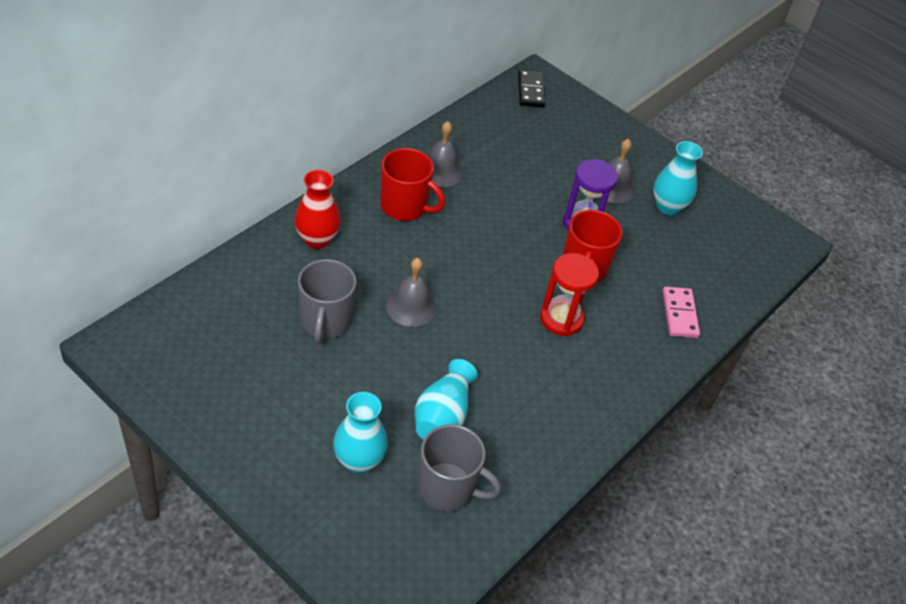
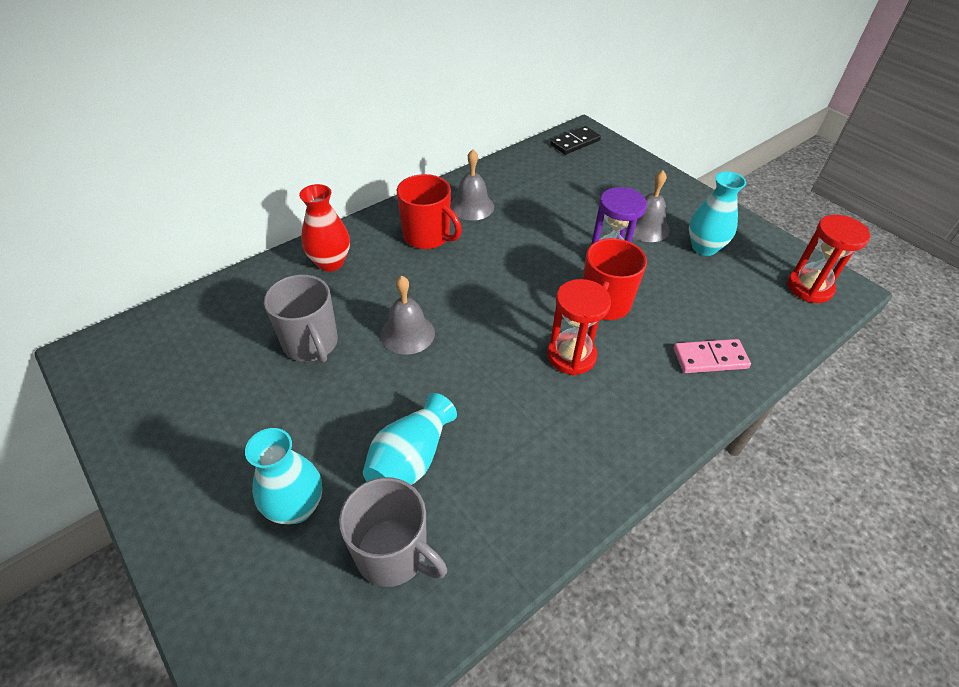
camera: 15 degrees right, 0 degrees up
grey mug [298,259,356,344] -> grey mug turned 45 degrees counterclockwise [264,274,338,363]
black domino [518,70,545,108] -> black domino turned 45 degrees clockwise [550,126,601,155]
pink domino [663,287,700,338] -> pink domino turned 75 degrees clockwise [674,339,751,373]
none -> red hourglass [788,215,870,303]

